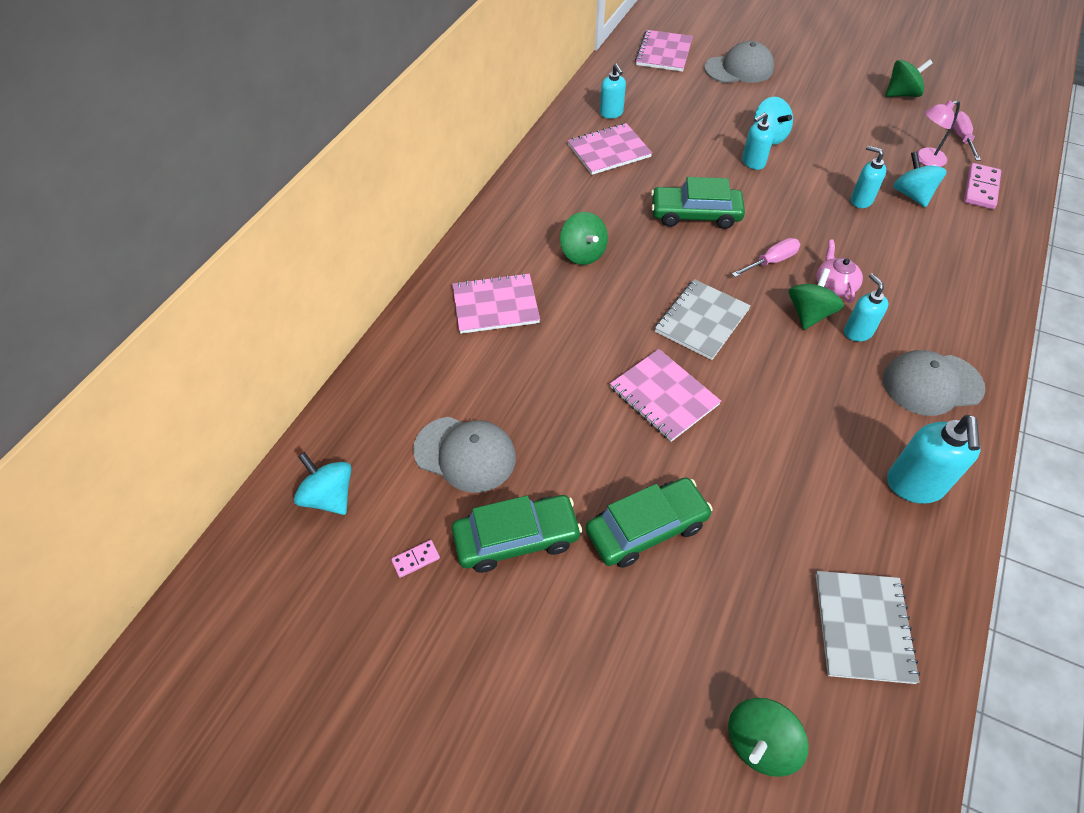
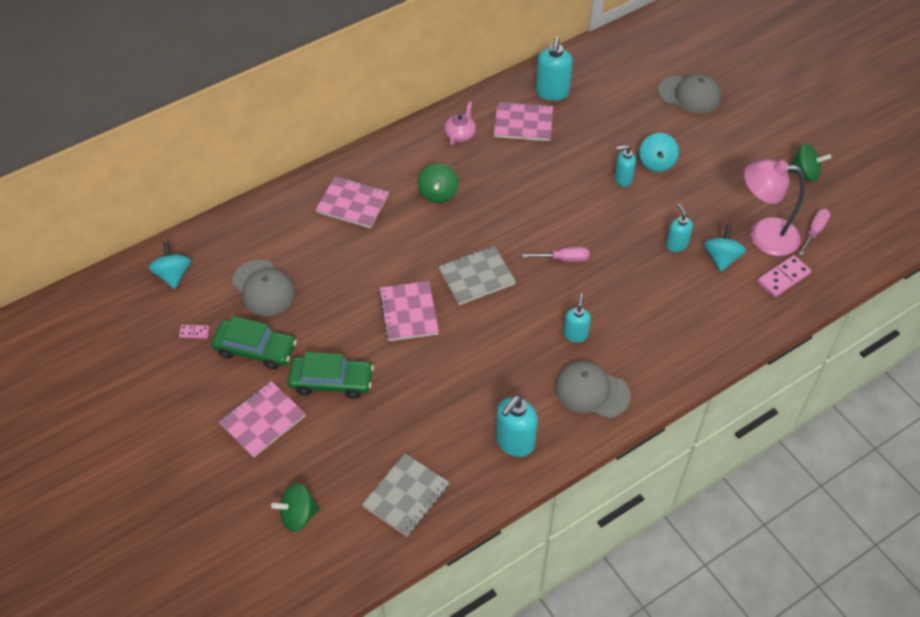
camera: 30 degrees right, 0 degrees up
turquoise soap dispenser [600,63,626,119] -> turquoise soap dispenser [536,37,573,101], size x1.60
pink notebook [635,30,693,72] -> pink notebook moved to [219,381,306,458]
green car [651,177,745,229] -> none
green spinning top [789,268,844,330] -> none
pink teapot [817,239,863,303] -> pink teapot moved to [444,102,476,146]
pink lamp [917,100,960,167] -> pink lamp [744,159,805,256], size x1.82

